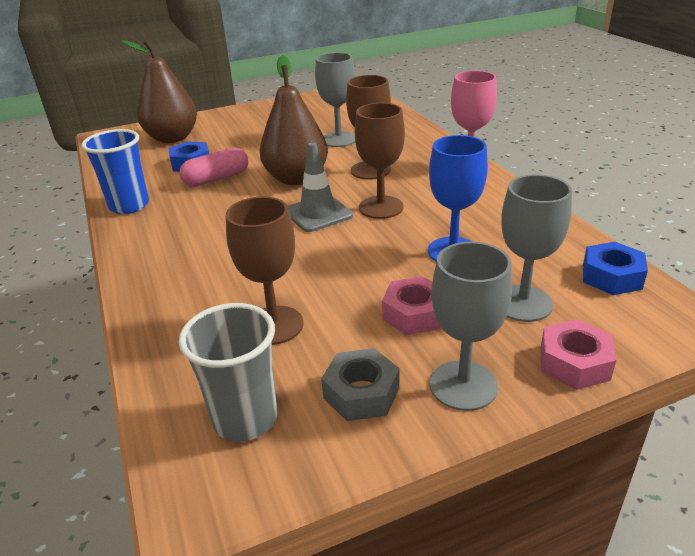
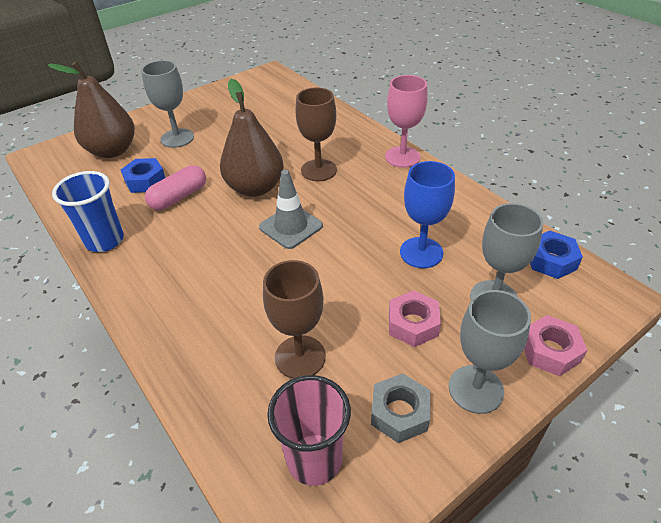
camera: 15 degrees left, 10 degrees up
grey cup [179,303,278,442] -> pink cup [267,375,351,486]
grey goblet [315,53,355,147] -> grey goblet moved to [141,60,194,148]
brown goblet [355,103,405,219] -> none

